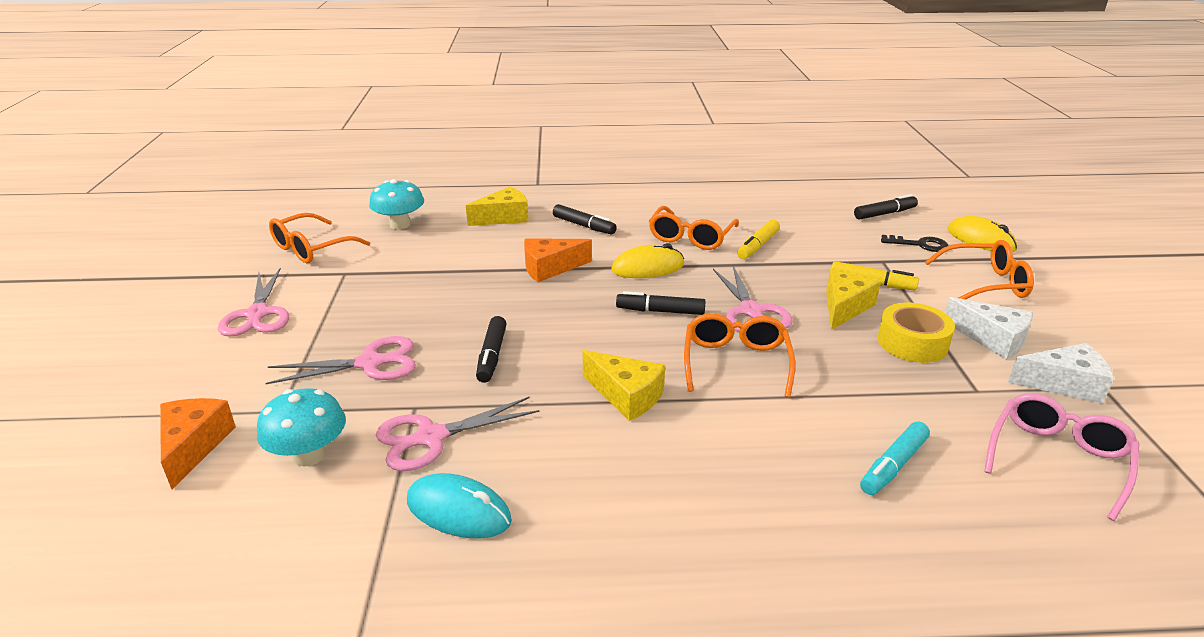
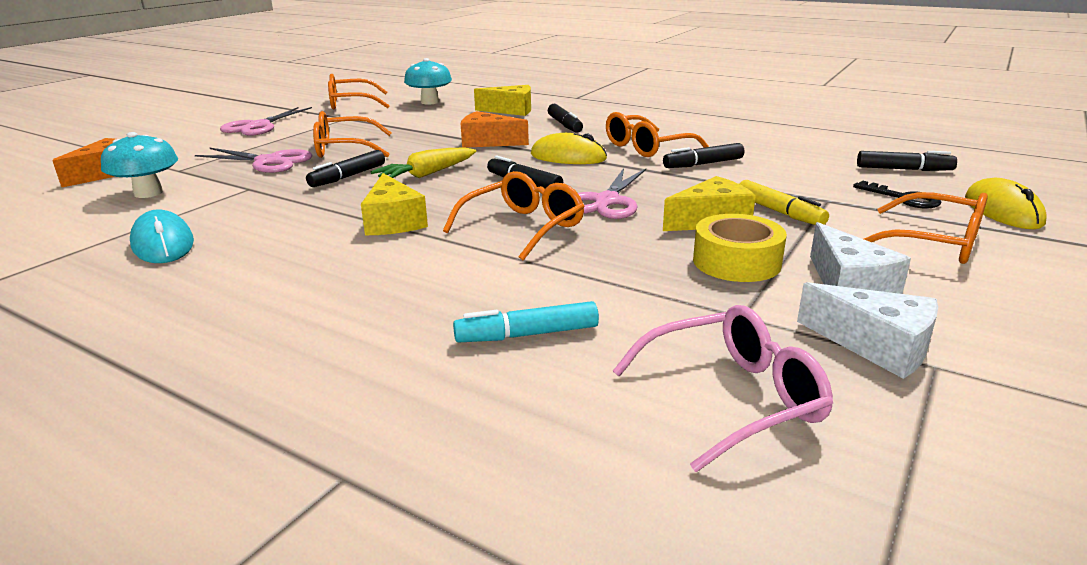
camera: 35 degrees right, 5 degrees down
pink scissors [376,397,539,471] -> none
yellow marker [737,220,780,259] -> black marker [663,143,744,168]
none -> orange glasses [313,111,392,158]
none -> yellow carrot [370,147,476,178]

